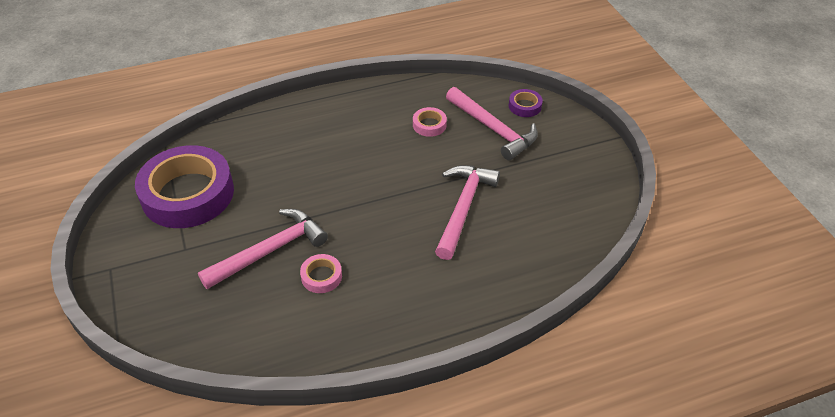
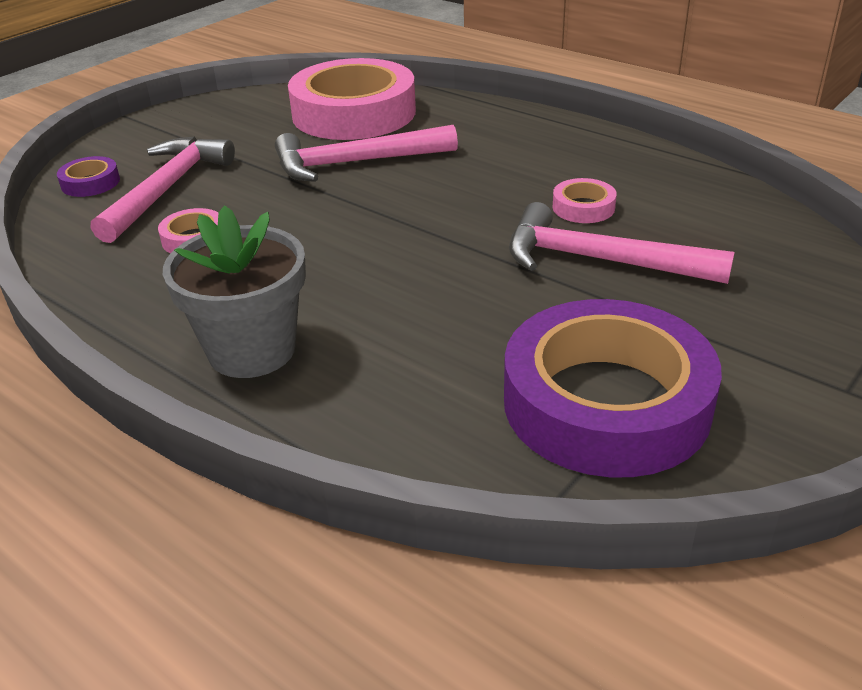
camera: 120 degrees left, 10 degrees down
none -> grey flower pot [163,205,306,378]
none -> pink tape [288,58,416,140]

